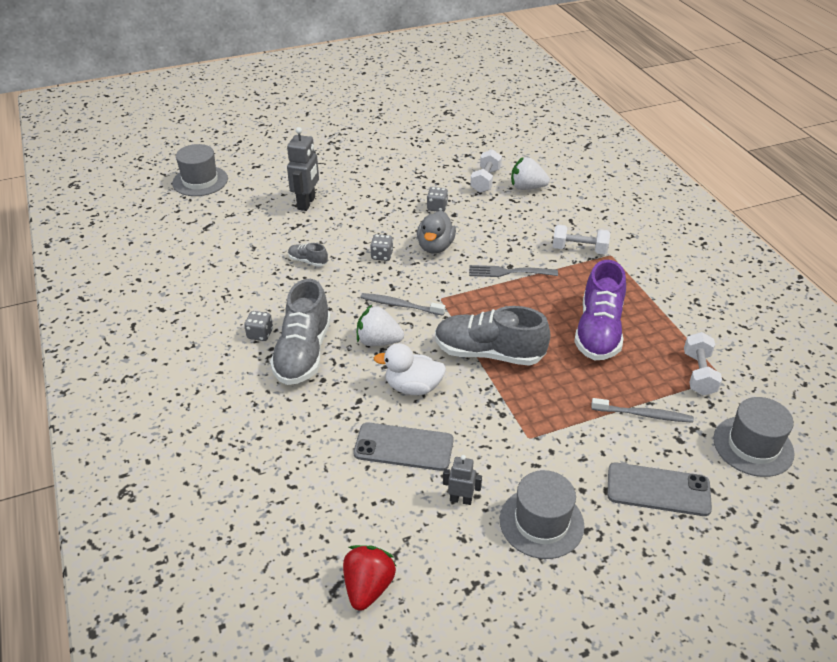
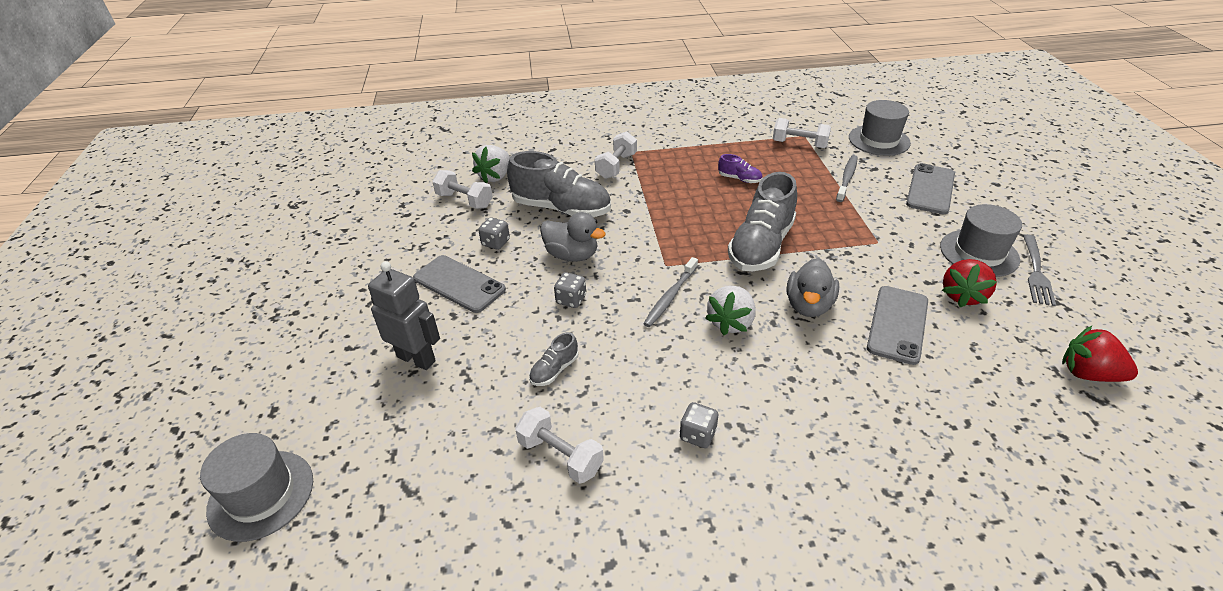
camera: 75 degrees left, 0 degrees up
grey shoe [270,279,331,385] -> grey shoe moved to [507,151,611,217]
white duck [374,343,446,395] -> grey duck [787,258,839,317]
grey robot [443,455,482,505] -> red strawberry [942,259,997,307]
grey fork [469,265,558,277] -> grey fork moved to [1023,234,1056,306]
purple shoe [574,260,626,360] -> purple shoe [718,154,762,183], size x0.45
none -> grey phone [413,255,506,313]
none -> white dumbbell [515,407,604,484]

